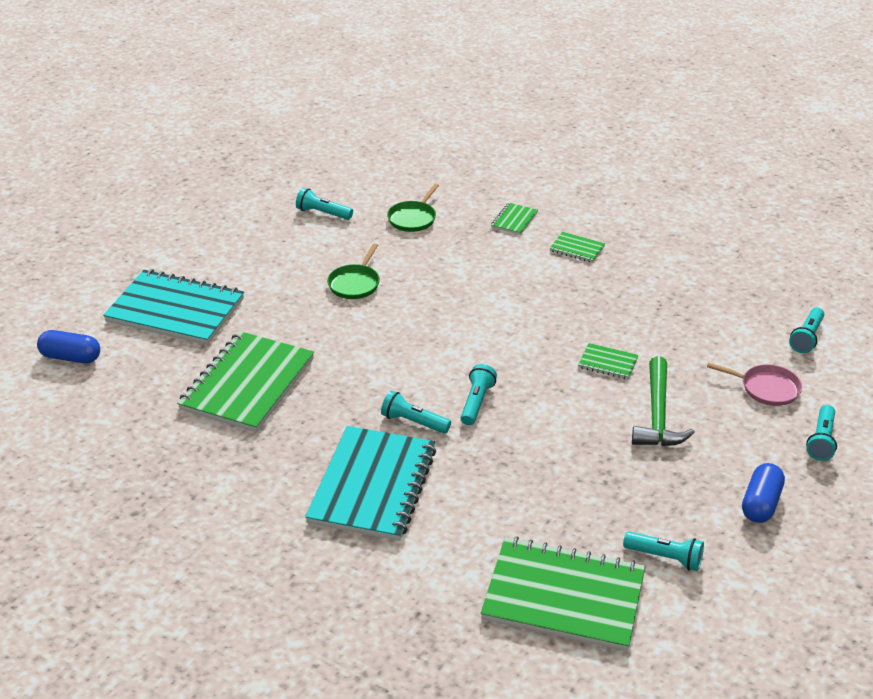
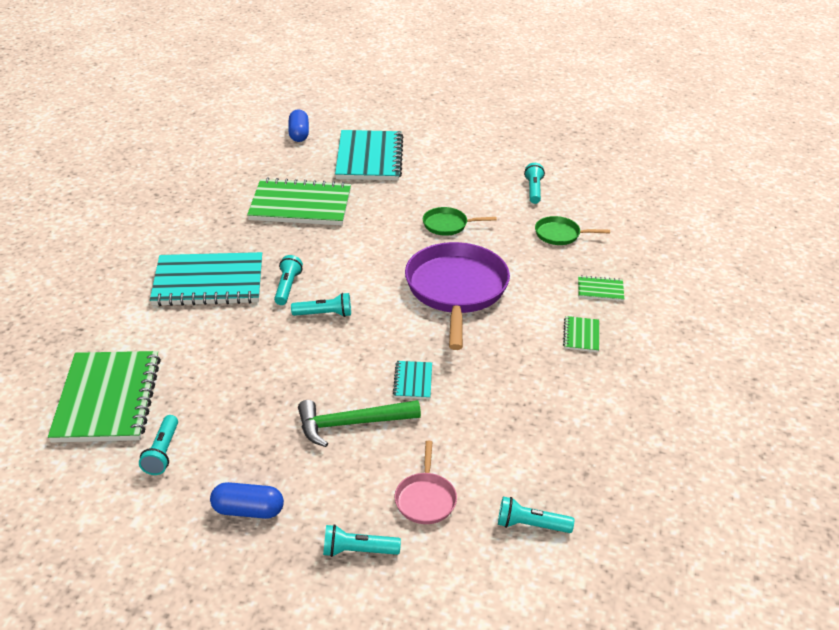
camera: 70 degrees right, 0 degrees up
green notebook [578,343,638,380] -> turquoise notebook [393,361,432,399]
none -> purple pan [405,242,510,350]

